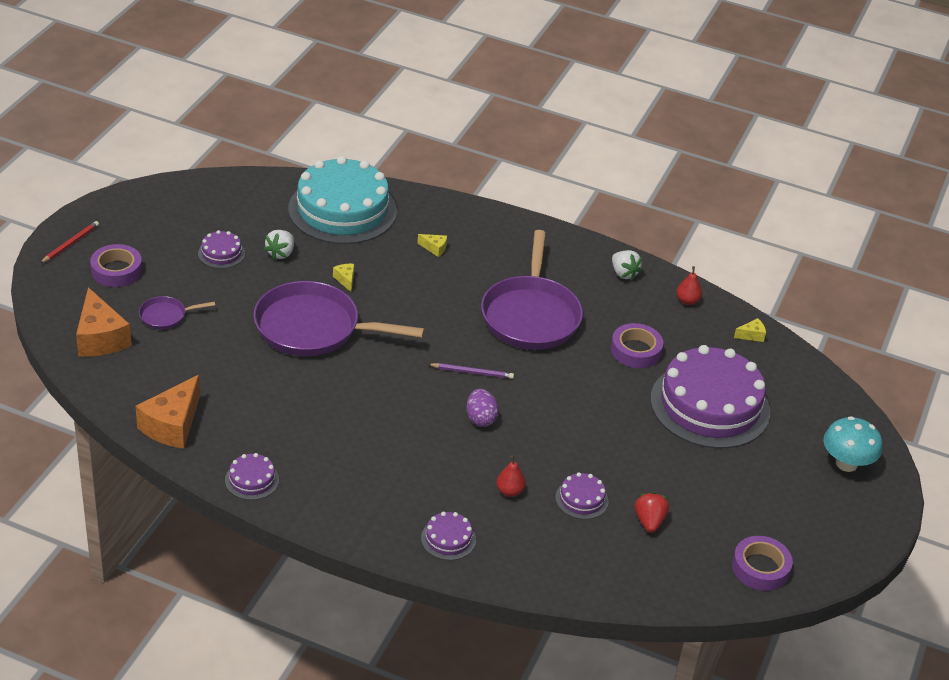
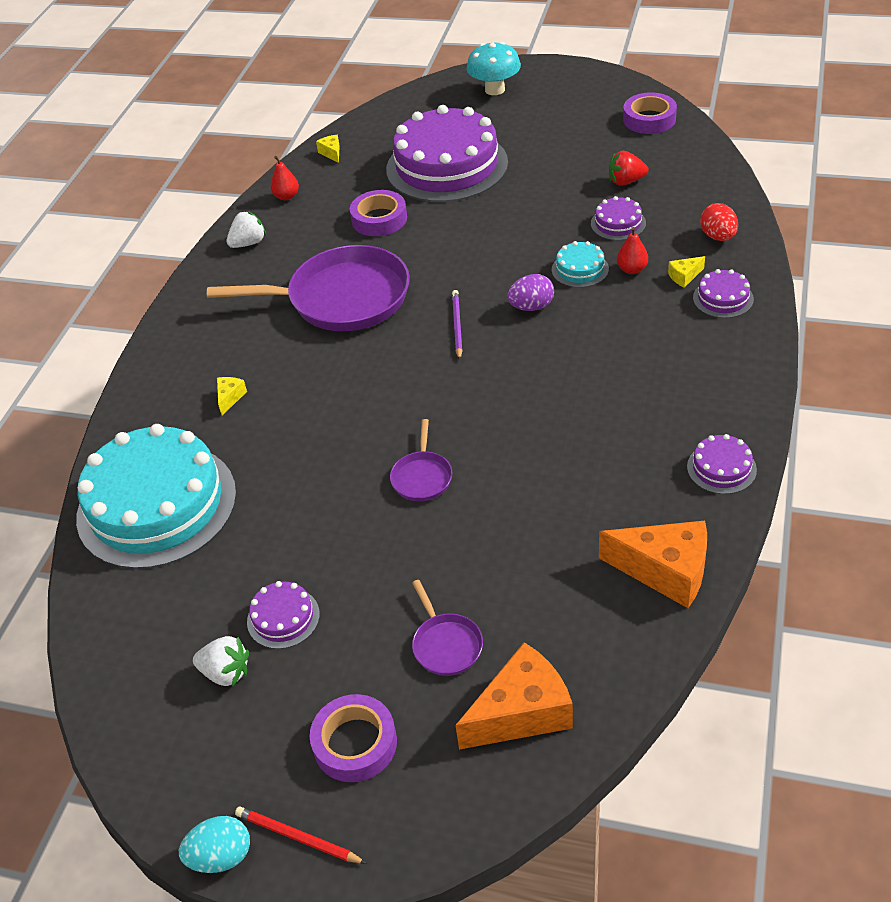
camera: 90 degrees left, 5 degrees up
purple pan [254,281,425,356] -> purple pan [390,419,452,501], size x0.44
white strawberry [264,230,294,260] -> white strawberry moved to [193,636,249,687]
yellow cheese [333,264,354,292] -> yellow cheese moved to [668,256,705,288]
none -> turquoise egg [179,816,250,873]
none -> turquoise cake [552,241,609,288]
none -> red egg [700,203,738,241]

